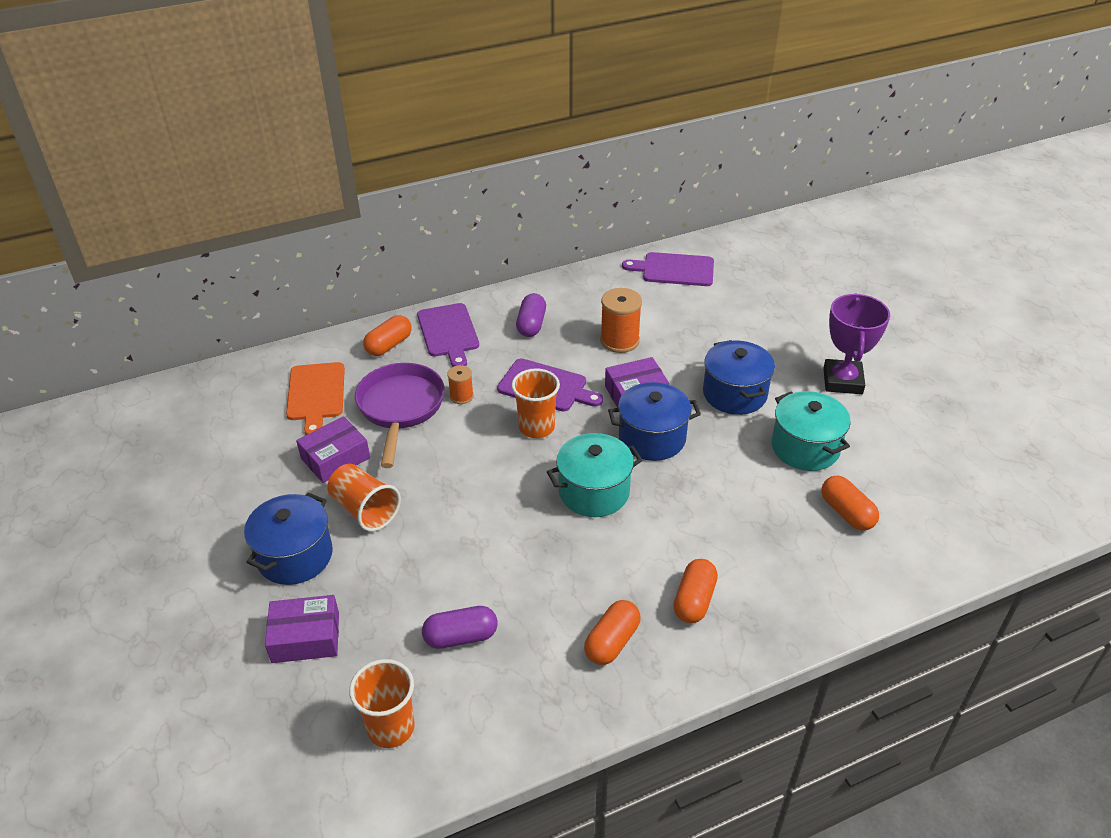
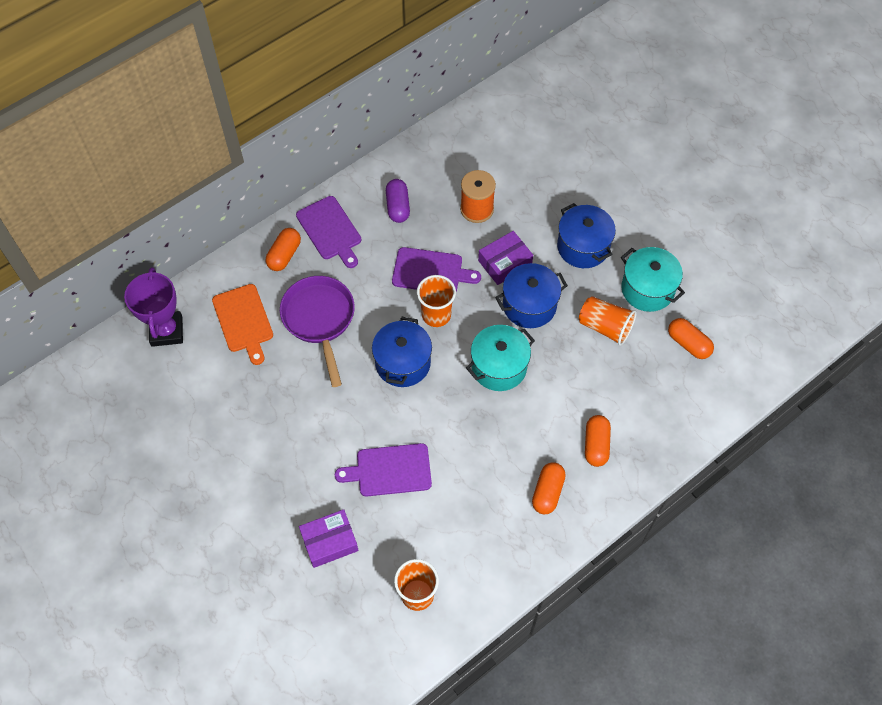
camera: 15 degrees left, 20 degrees up
blue pot [244,493,333,585] -> blue pot moved to [372,317,432,387]
purple box [296,416,370,483] -> none
orange cup [327,464,401,531] -> orange cup moved to [579,296,637,346]
purple capsule [422,606,498,649] -> none
orange spool [447,365,474,404] -> none
purple cutting board [622,252,714,286] -> purple cutting board moved to [335,443,432,496]
purple trophy [823,294,890,394] -> purple trophy moved to [124,267,183,347]

